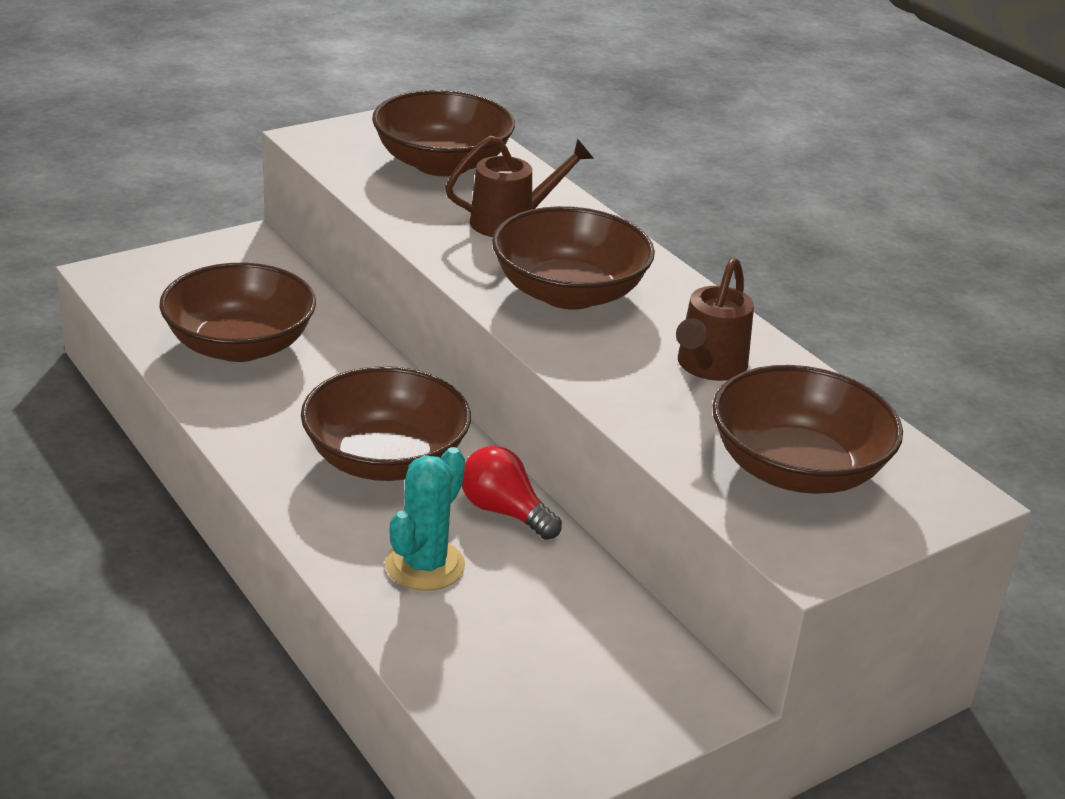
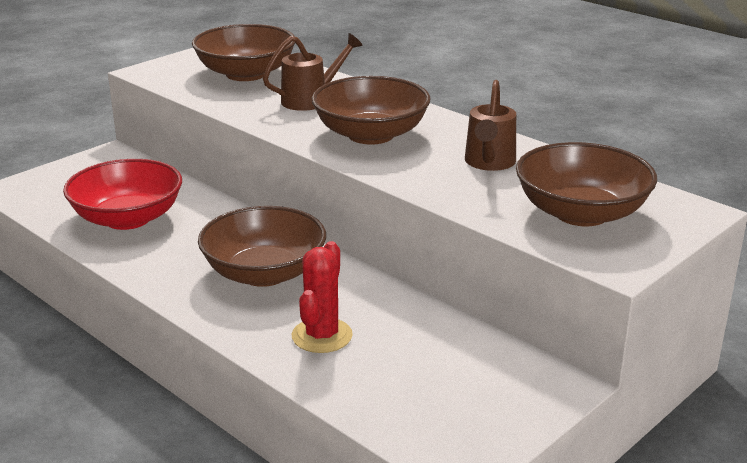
camera: 10 degrees left, 5 degrees down
brown bowl [159,263,316,362] -> red bowl [63,159,182,230]
turquoise cactus [385,447,465,591] -> red cactus [292,241,353,353]
red light bulb [462,446,562,540] -> none

